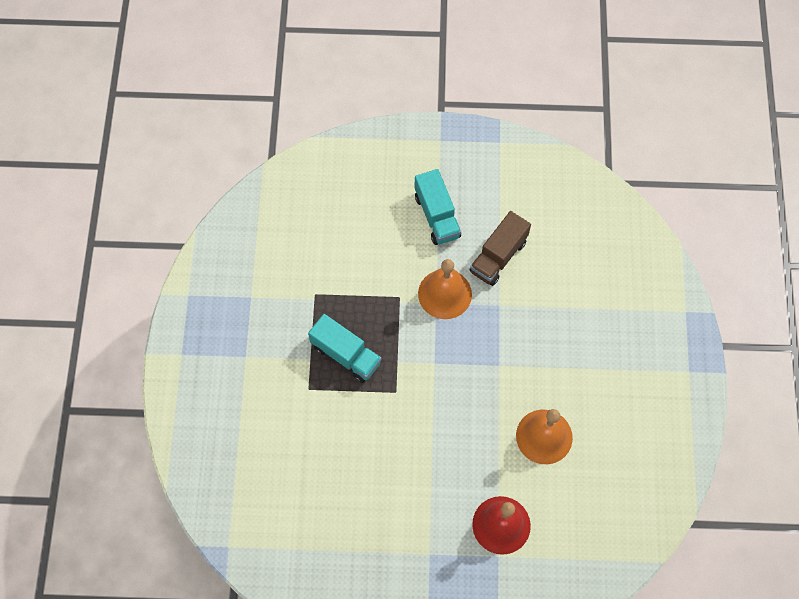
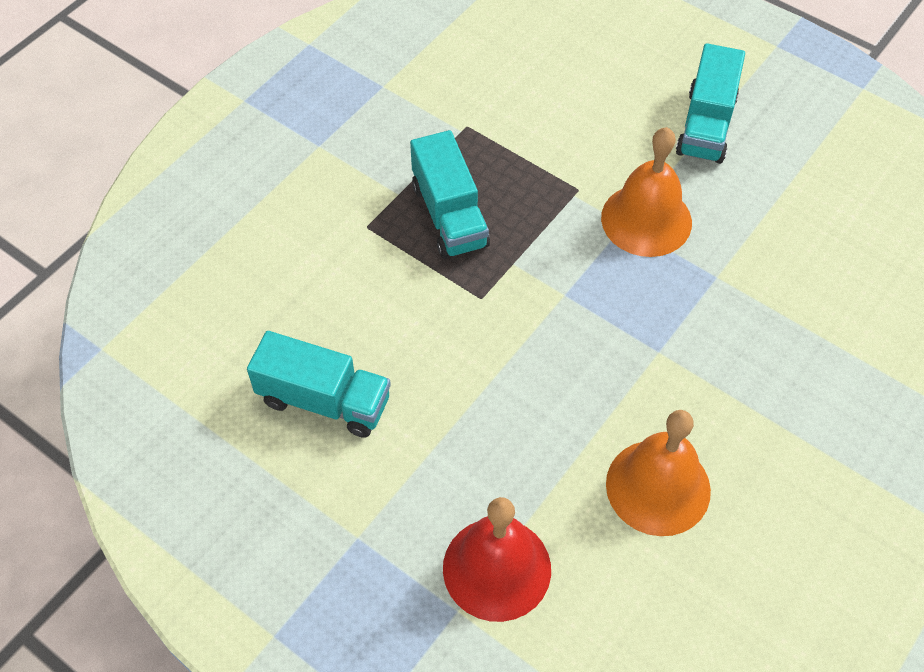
camera: 35 degrees right, 10 degrees down
brown truck [470,211,531,286] -> none
none -> turquoise truck [247,331,391,438]

